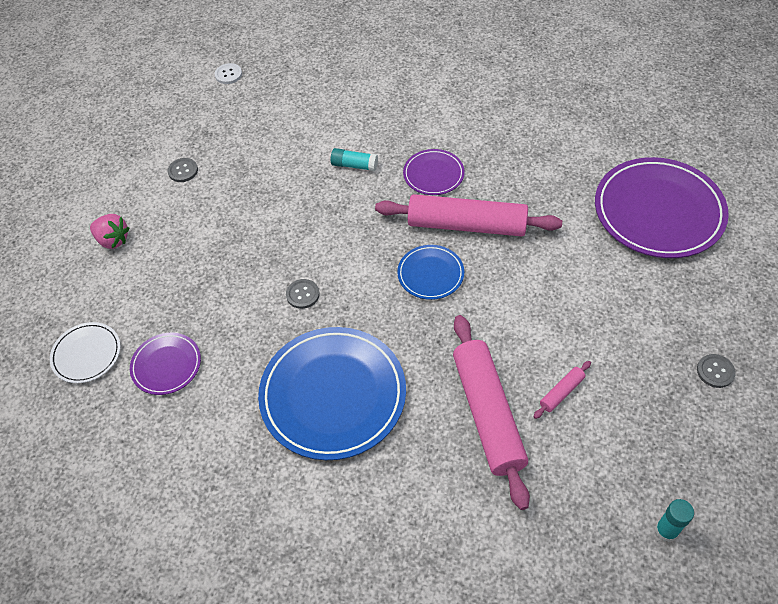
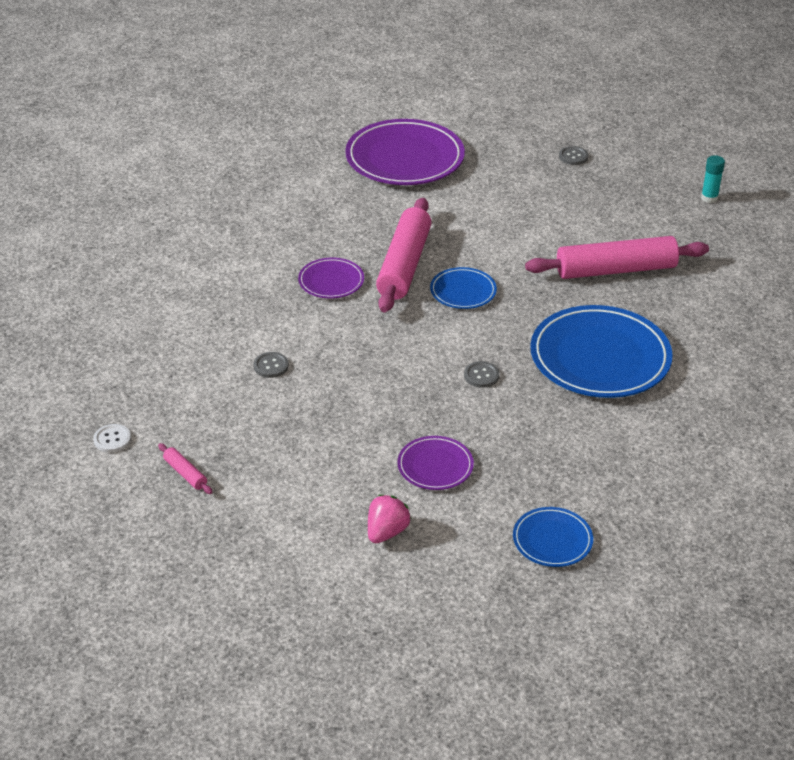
camera: 90 degrees left, 15 degrees down
white plate [50,322,120,383] -> blue plate [513,507,593,567]
purple plate [130,333,201,395] -> purple plate moved to [397,436,474,490]
grey button [168,158,198,182] -> grey button moved to [253,352,289,378]
turquoise glue stick [331,148,378,171] -> none
pink rolling pin [533,361,591,419] -> pink rolling pin moved to [158,443,212,494]

